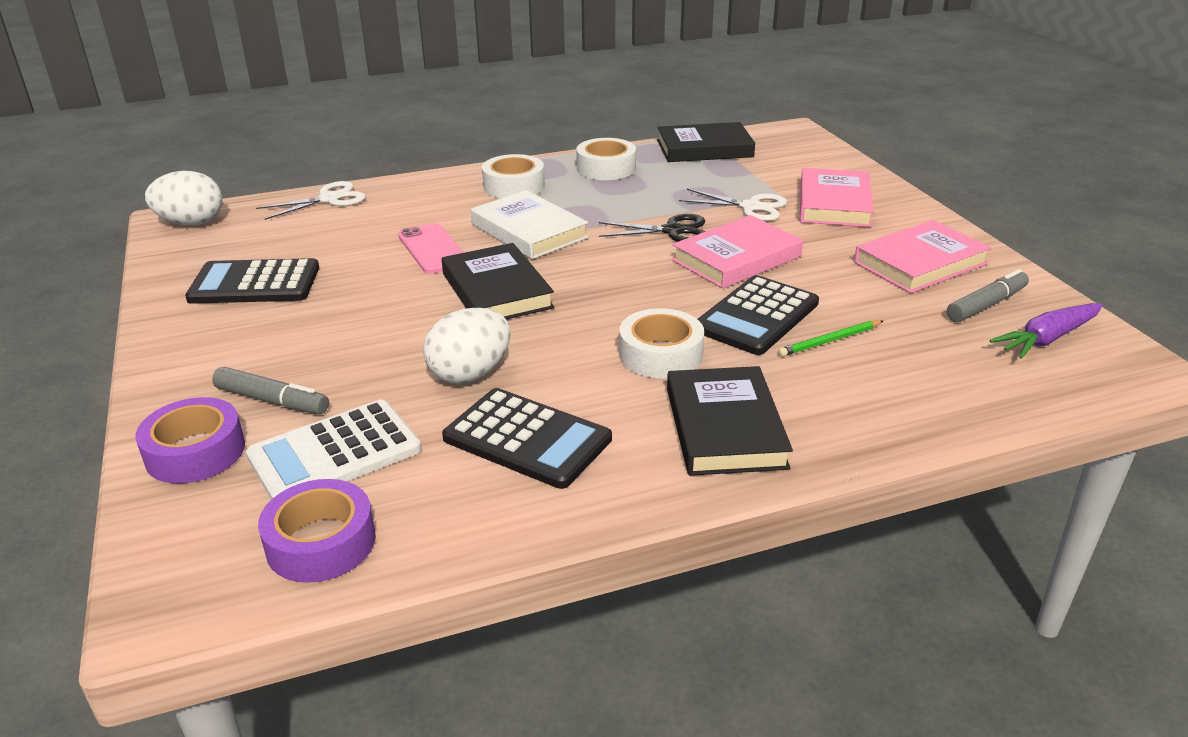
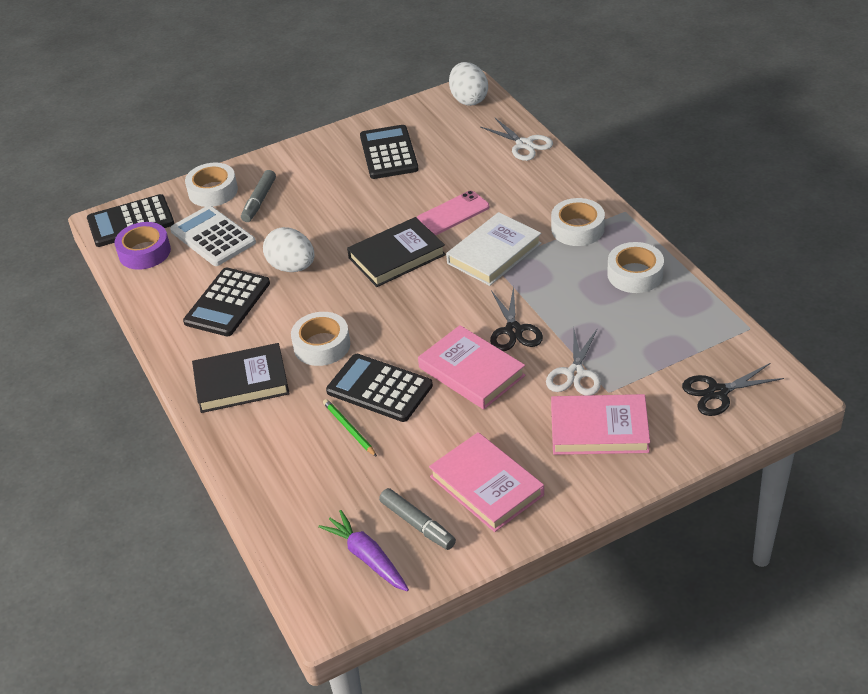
camera: 85 degrees right, 10 degrees up
purple tape [136,397,245,484] -> white tape [185,163,238,207]
black book [657,122,755,162] -> none
none -> black calculator [87,194,174,247]
none -> black scissors [682,363,784,416]

